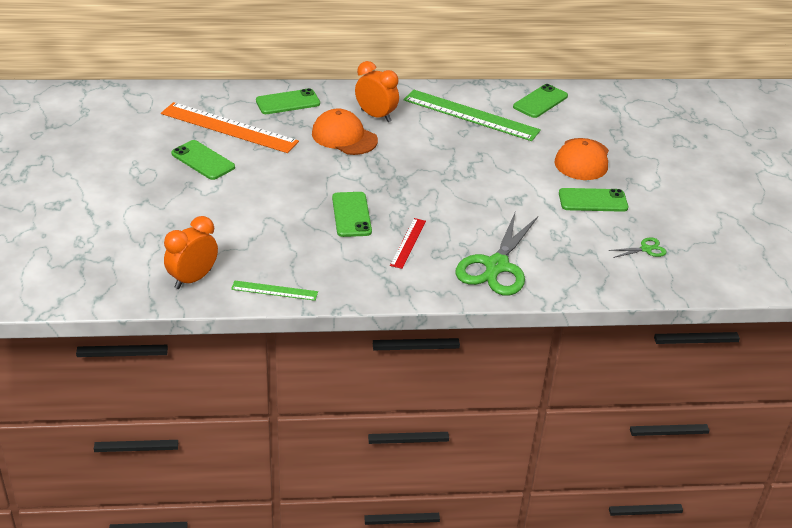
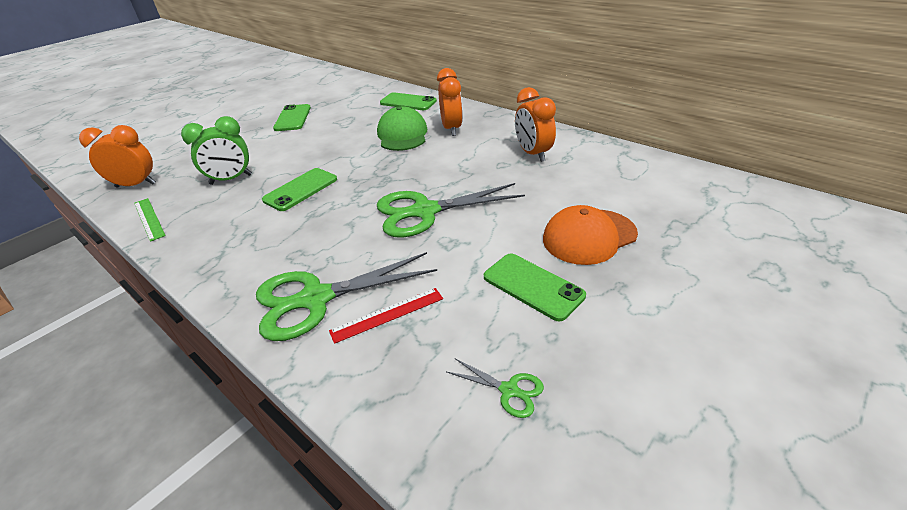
camera: 50 degrees right, 0 degrees up
orange ruler [161,102,299,153] -> none
orange cap [312,108,378,155] -> green cap [377,106,427,151]
red ruler [390,218,426,269] -> red ruler moved to [329,288,443,344]
green ruler [404,89,541,141] -> orange clock [515,87,556,162]
green phone [513,84,568,118] -> none
none -> green clock [181,116,252,185]
none -> green scissors [377,183,525,237]

